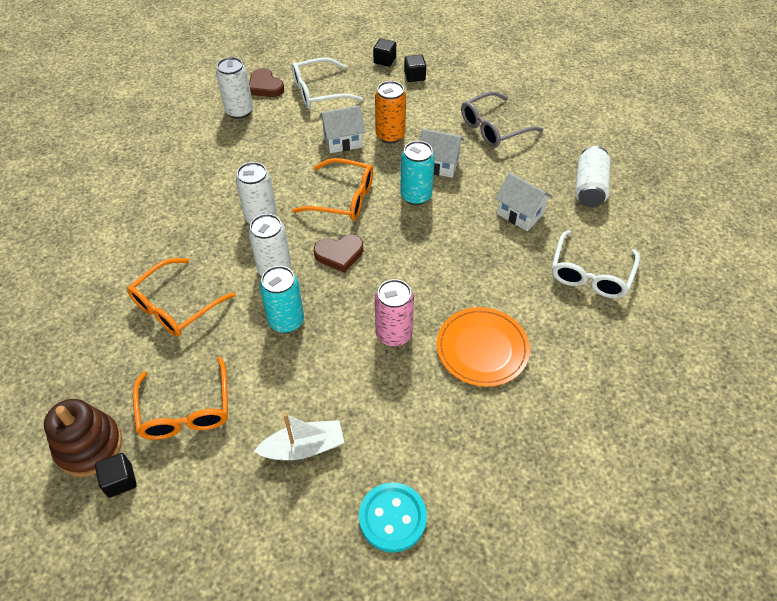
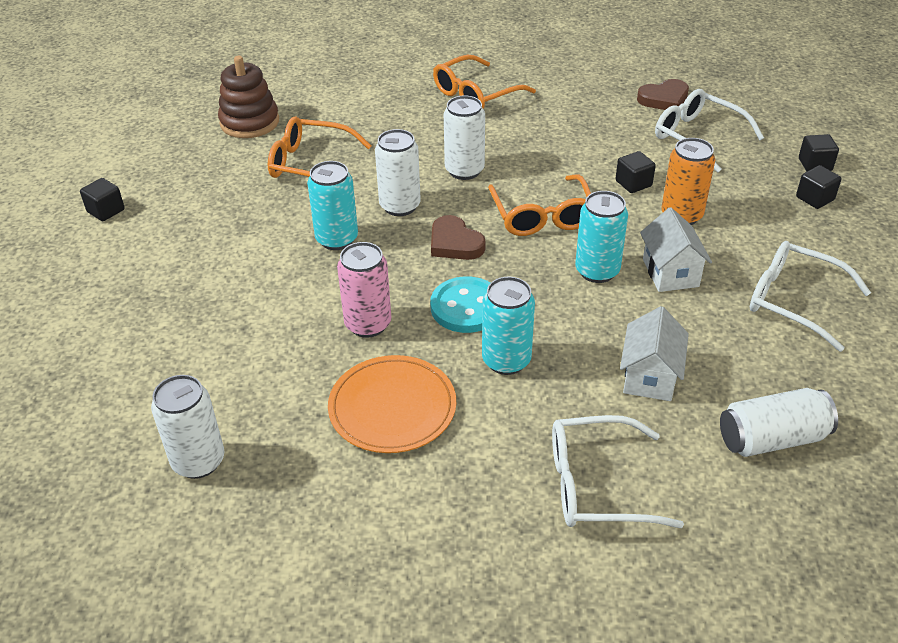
camera: 65 degrees right, 10 degrees down
brown stacking toy [44,399,122,477] -> brown stacking toy moved to [218,56,279,138]
orange glasses [133,357,228,440] -> orange glasses moved to [433,55,536,109]
white can [216,57,253,119] -> white can moved to [151,375,225,479]
brown heart [249,68,284,97] -> brown heart turned 135 degrees counterclockwise [637,79,689,110]
white boat [254,413,344,460] -> none
white house [319,105,365,153] -> black cube [615,151,656,193]
turquoise button [359,482,427,553] -> turquoise button moved to [430,276,491,333]
grey glasses [461,91,543,147] -> white glasses [750,241,871,352]
none -> turquoise can [482,277,535,375]

